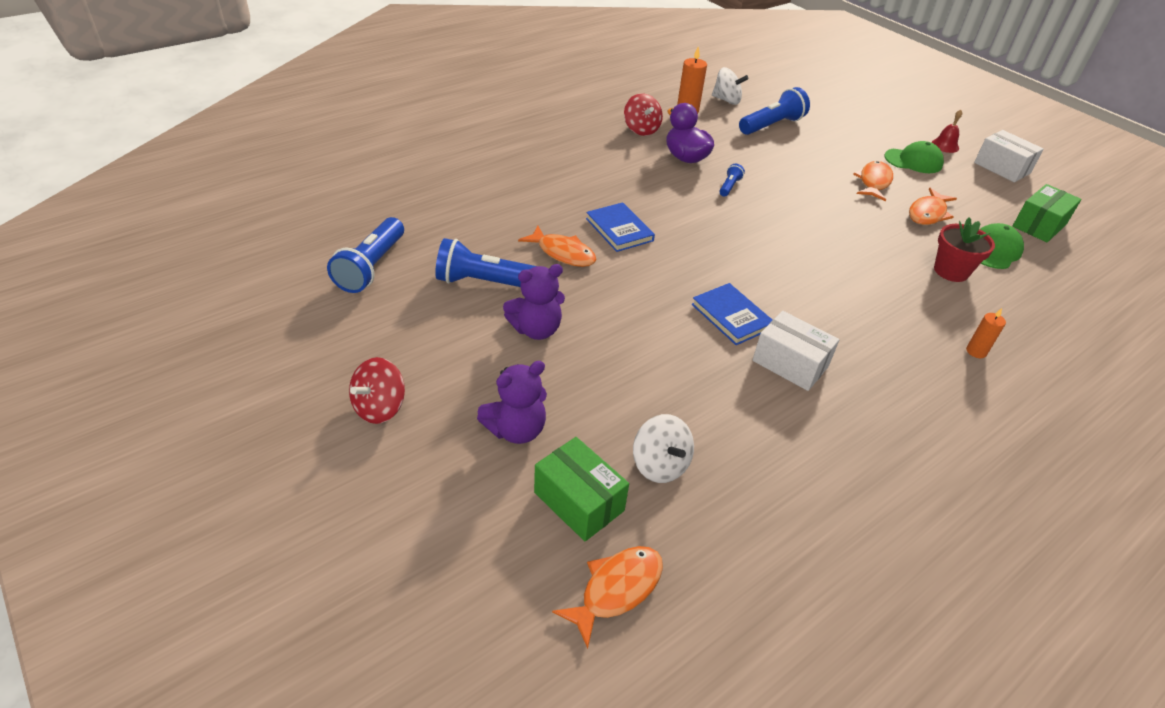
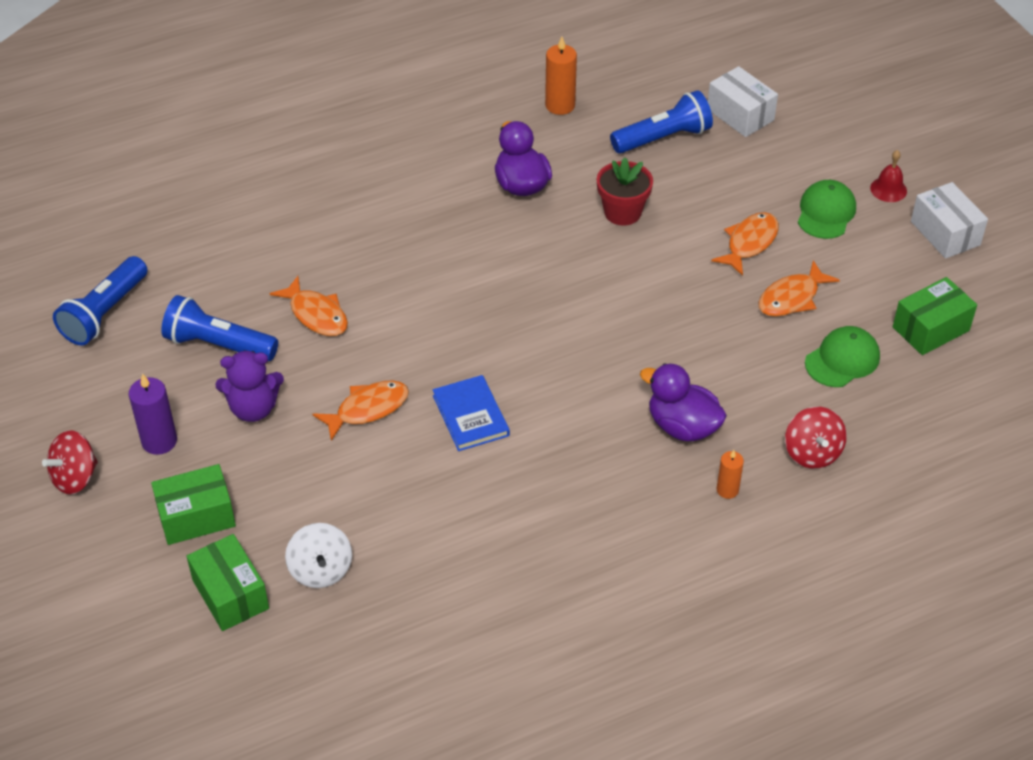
camera: 15 degrees right, 5 degrees up
purple teddy bear [477,361,547,444] -> green box [151,464,236,545]
orange fish [552,546,663,649] -> orange fish moved to [313,381,409,441]
blue book [586,202,655,252] -> none
red spinning top [624,93,663,136] -> red spinning top moved to [785,407,847,469]
white spinning top [712,67,749,105] -> none
blue flashlight [719,164,745,197] -> none
white box [752,311,839,391] -> white box moved to [708,66,778,137]
green cap [885,141,944,173] -> green cap turned 90 degrees counterclockwise [798,180,856,239]
red flower pot [934,217,995,282] -> red flower pot moved to [597,158,653,226]
none -> purple candle [129,373,177,455]
none -> purple duck [640,363,727,442]

